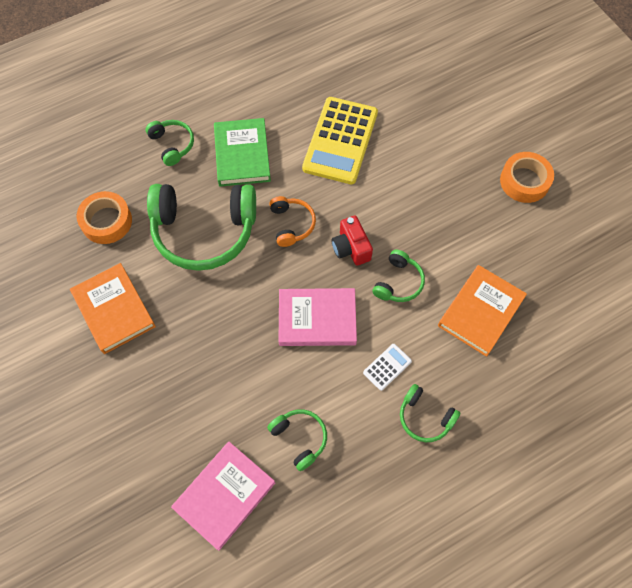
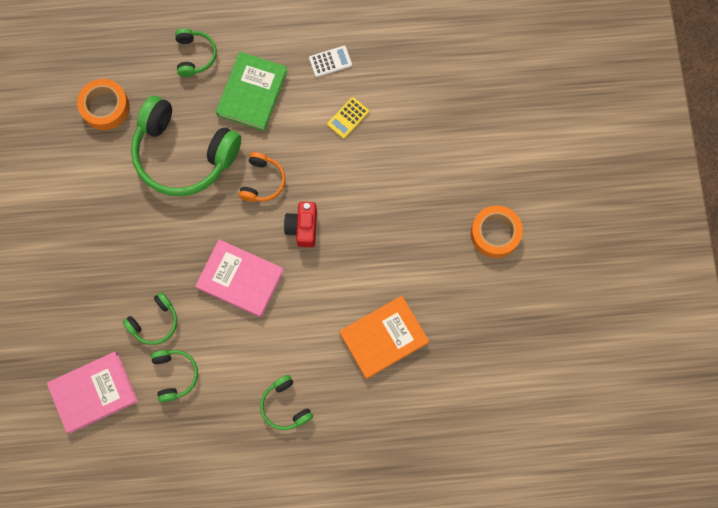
camera: 25 degrees right, 10 degrees up
orange book [70,263,156,354] -> none
yellow calculator [302,97,378,184] -> yellow calculator [327,97,369,139], size x0.43
white calculator [363,344,412,391] -> white calculator moved to [309,46,352,77]
green headphones [372,249,425,302] -> green headphones moved to [123,292,177,345]

